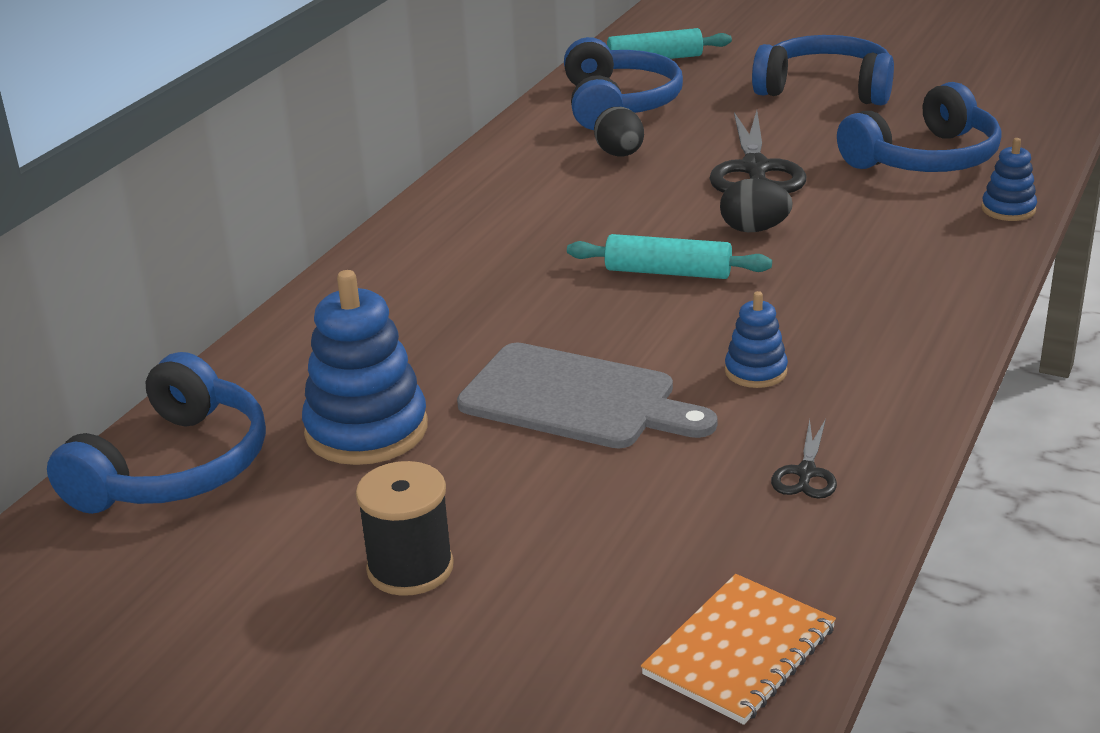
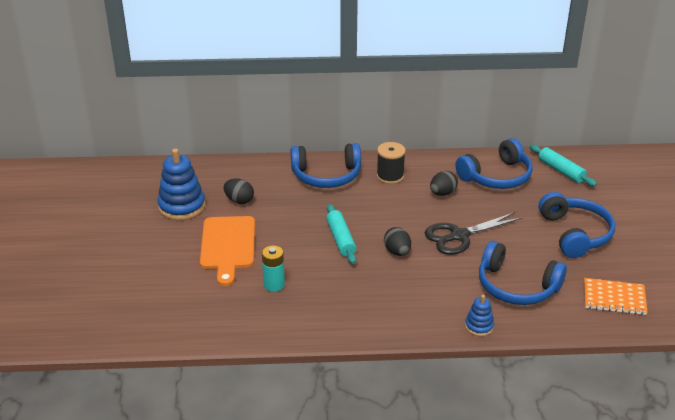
camera: 60 degrees right, 5 degrees up
blue headphones [47,352,266,514] -> blue headphones moved to [291,143,361,188]
black spool [356,461,454,596] -> black spool moved to [377,142,406,184]
grey cutting board [457,343,717,449] -> orange cutting board [200,216,255,286]
orange notebook [641,574,836,725] -> orange notebook moved to [584,278,648,315]
blue stacking toy [725,291,788,388] -> turquoise battery [262,246,285,292]
black scissors [771,419,837,499] -> none
none -> black egg [223,178,254,204]

